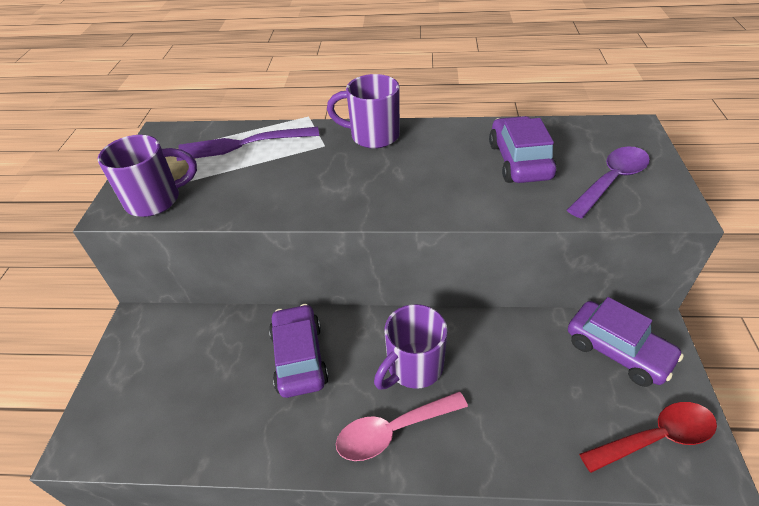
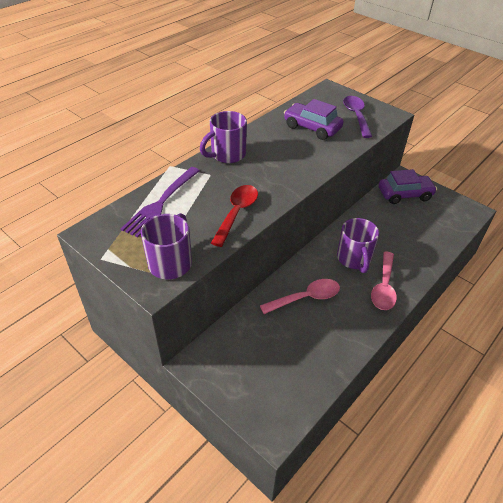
camera: 55 degrees left, 0 degrees up
purple car [269,304,329,398] -> pink spoon [260,279,340,314]
red spoon [579,402,717,473] -> red spoon moved to [211,185,258,247]

